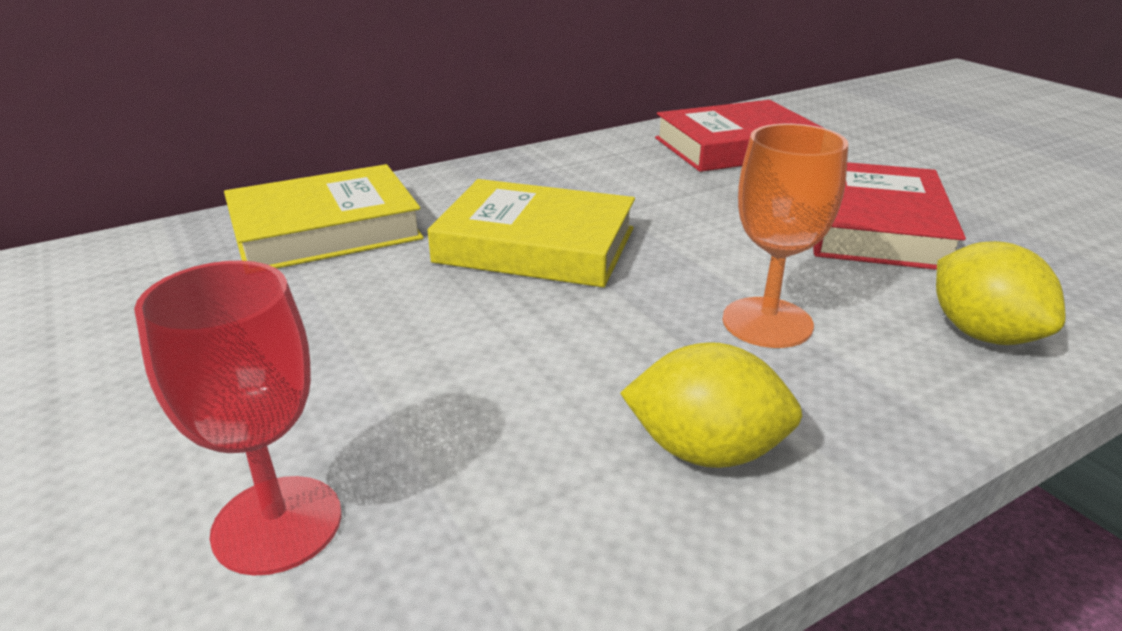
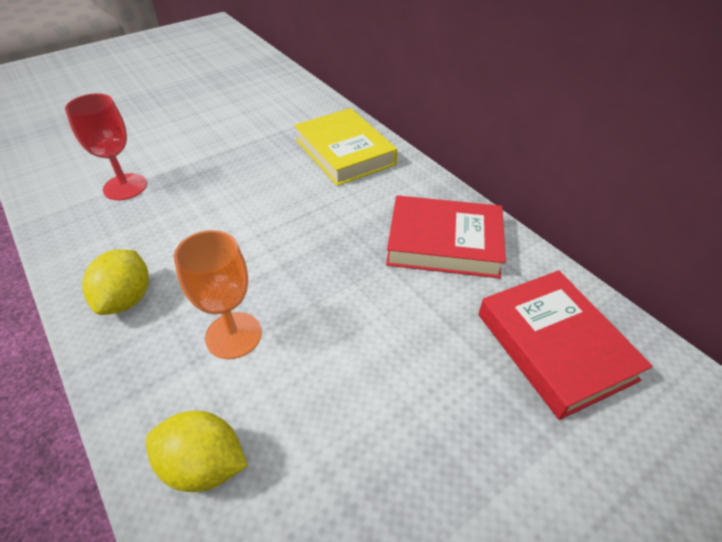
camera: 85 degrees right, 15 degrees up
yellow book [428,179,635,288] -> none
red book [813,162,966,270] -> red book moved to [386,195,506,278]
yellow lemon [936,241,1066,345] -> yellow lemon turned 45 degrees clockwise [146,411,248,492]

